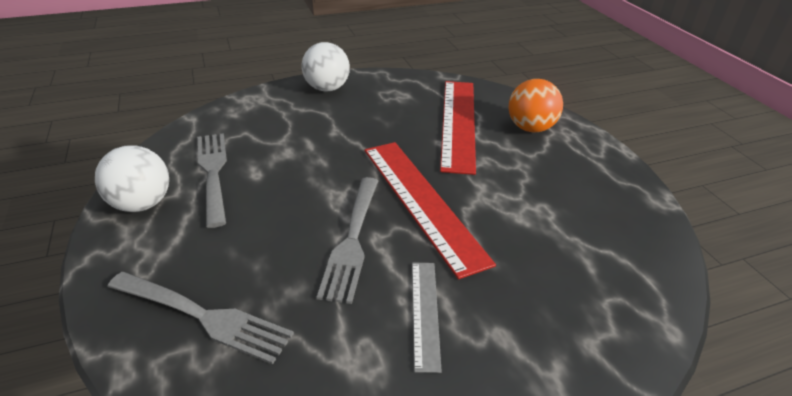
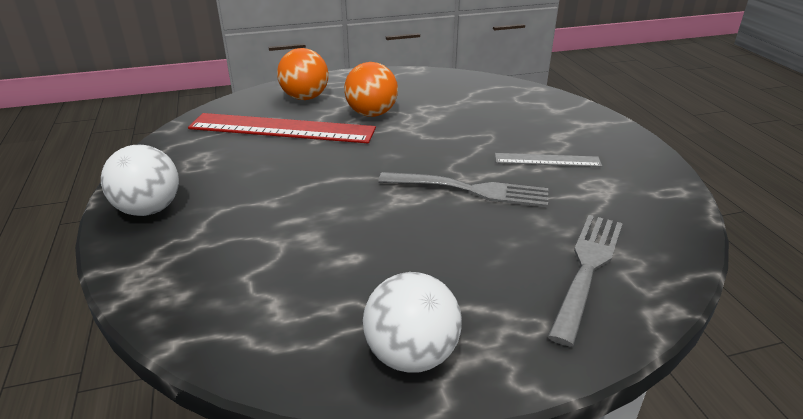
camera: 85 degrees left, 5 degrees down
grey fork [197,133,227,228] -> none
red ruler [365,142,496,279] -> none
none -> orange ball [344,62,398,117]

